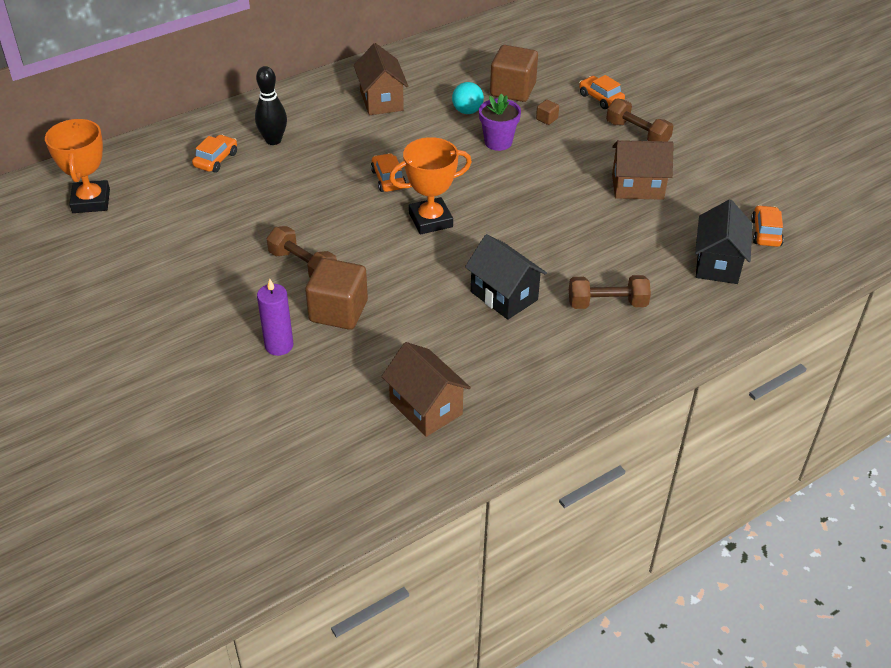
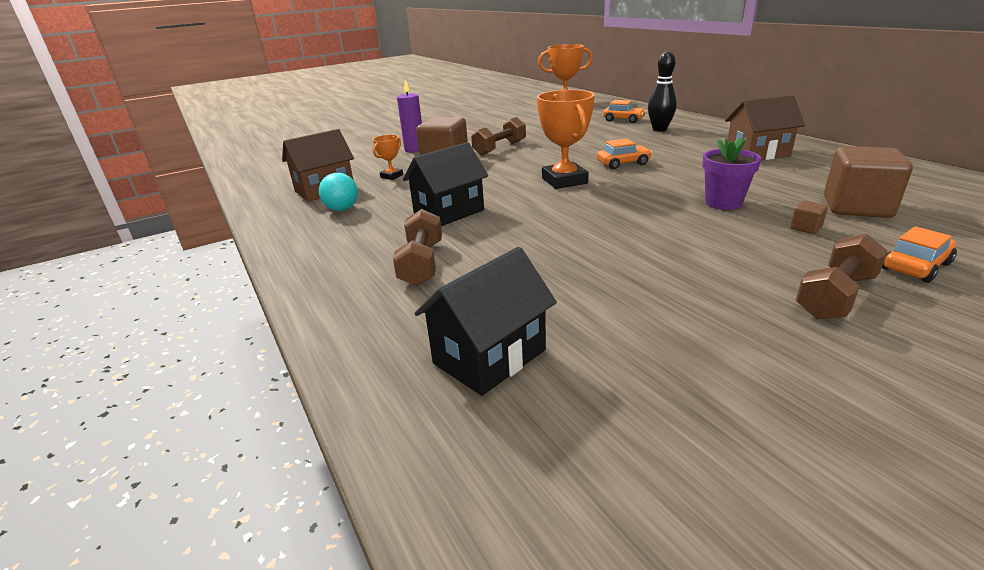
camera: 95 degrees right, 15 degrees down
turquoise ball [452,82,484,114] -> turquoise ball moved to [319,173,358,211]
brown house [612,140,674,200] -> none
black house [695,199,752,284] -> black house turned 60 degrees counterclockwise [415,247,557,396]
orange car [751,205,784,247] -> none
none -> orange trophy [373,135,403,180]

